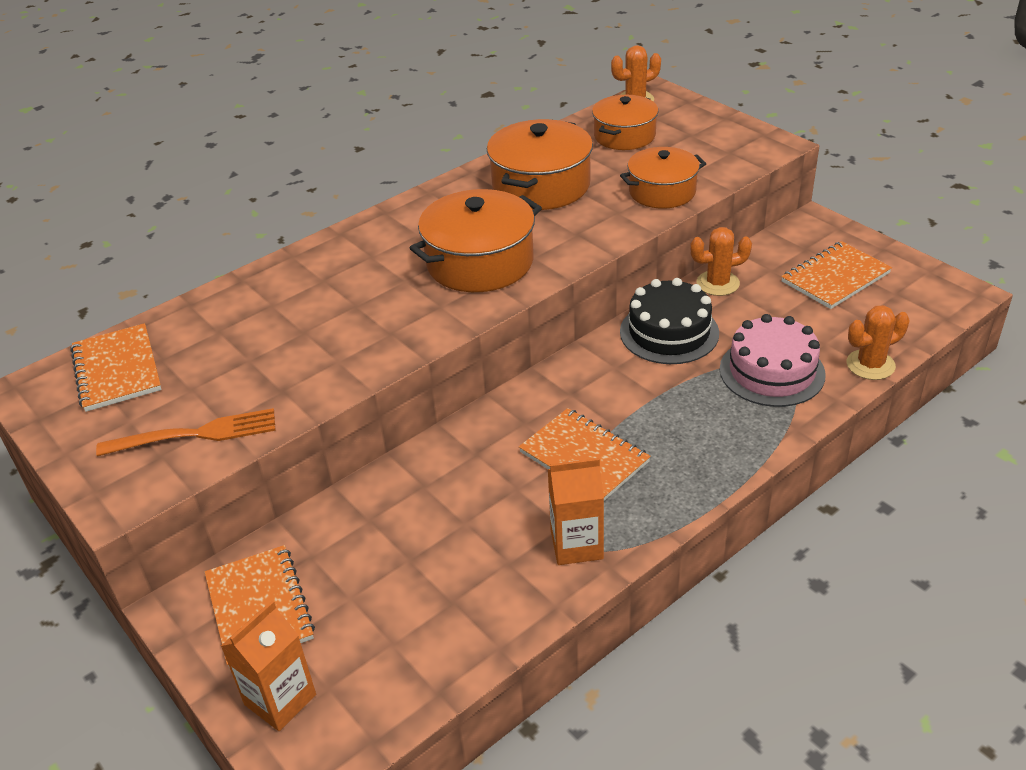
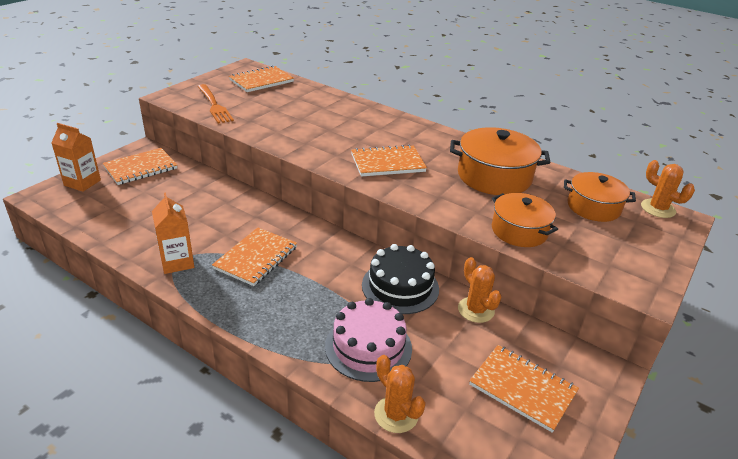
camera: 70 degrees right, 5 degrees down
orange pot [410,189,542,292] -> orange notebook [351,145,427,176]

